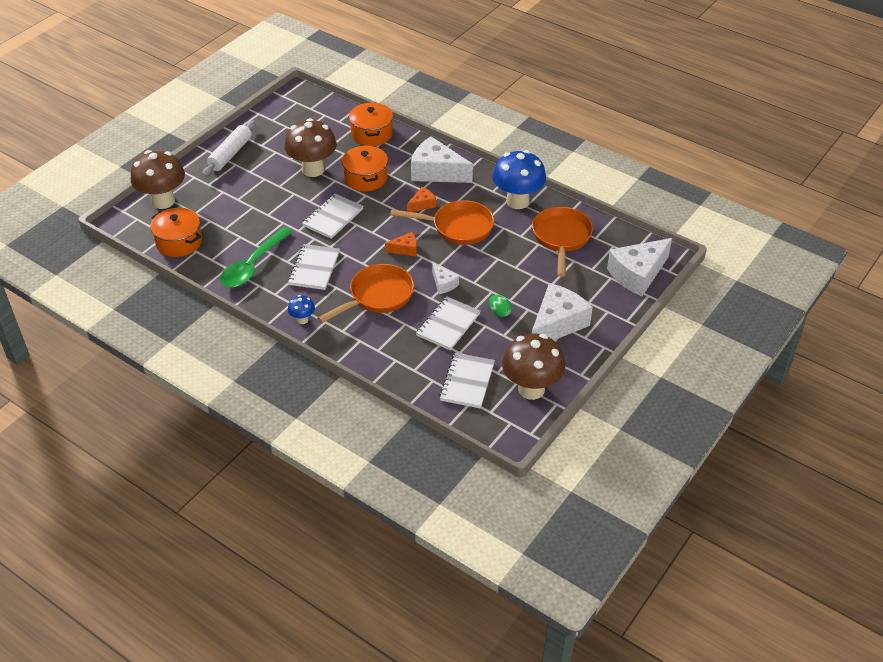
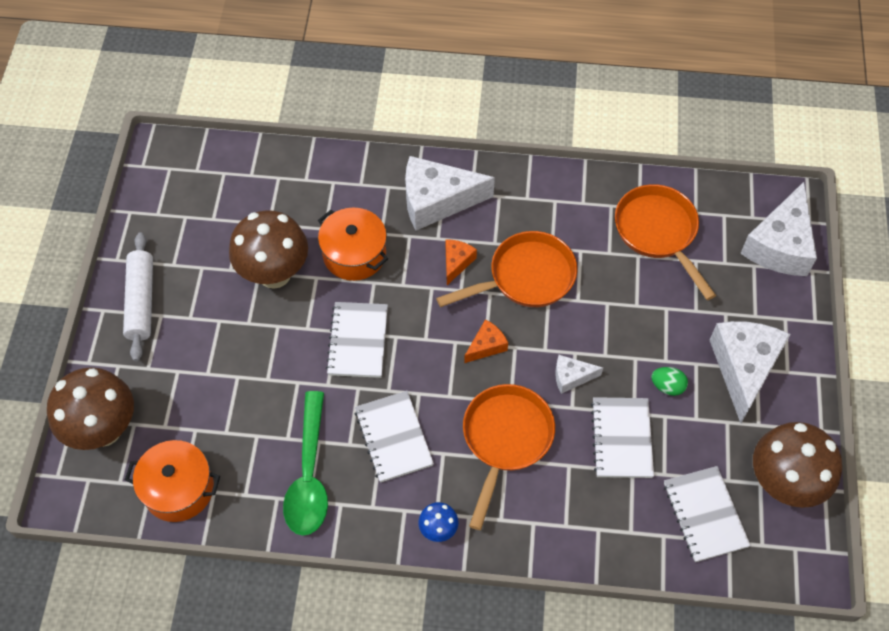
camera: 30 degrees left, 15 degrees up
orange pot [349,102,393,146] -> none
white cheese [432,263,459,294] -> white cheese turned 150 degrees clockwise [555,355,603,394]
blue mushroom [493,150,546,209] -> none

